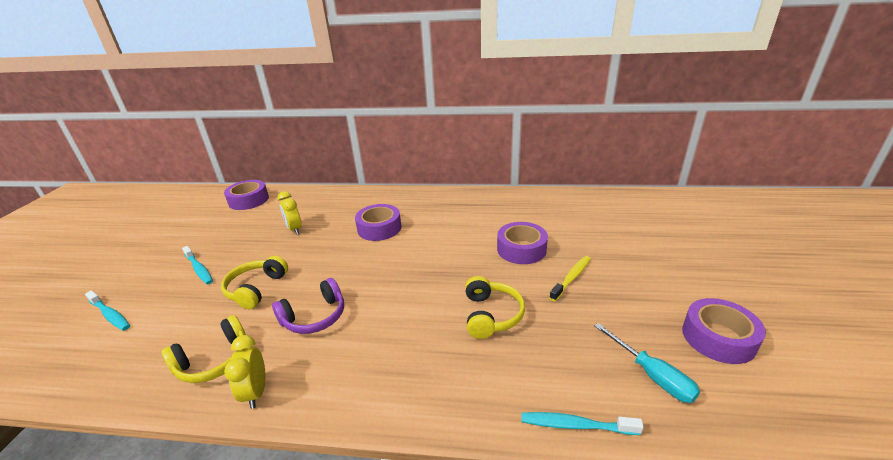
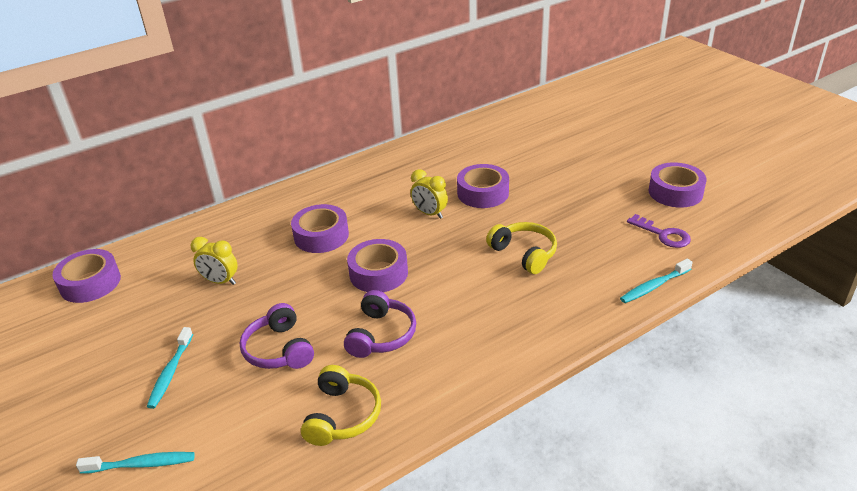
camera: 40 degrees left, 5 degrees up
turquoise toothbrush [182,246,213,284] -> turquoise toothbrush turned 90 degrees clockwise [147,327,193,409]
yellow headphones [221,256,288,309] -> purple headphones [240,303,314,369]
yellow clock [224,335,265,409] -> yellow clock moved to [411,169,448,219]
yellow toothbrush [549,256,591,301] -> none
turquoise screwdriver [594,323,700,403] -> purple key [627,214,691,248]
none -> purple tape [347,239,408,292]

